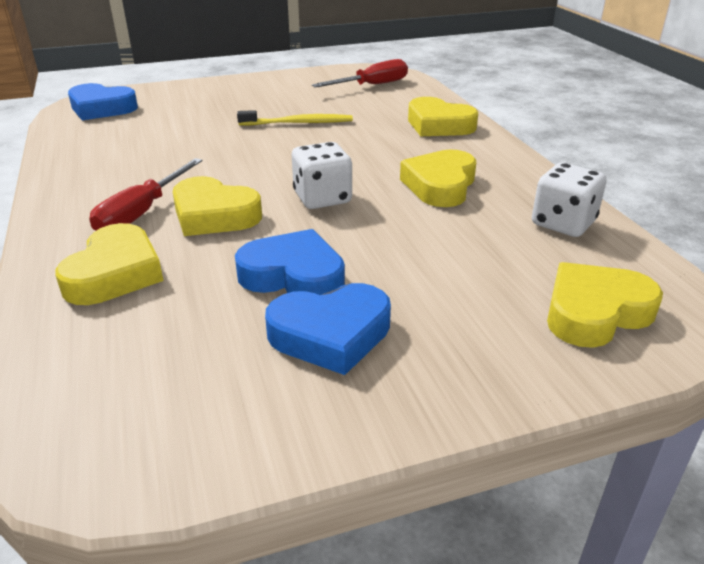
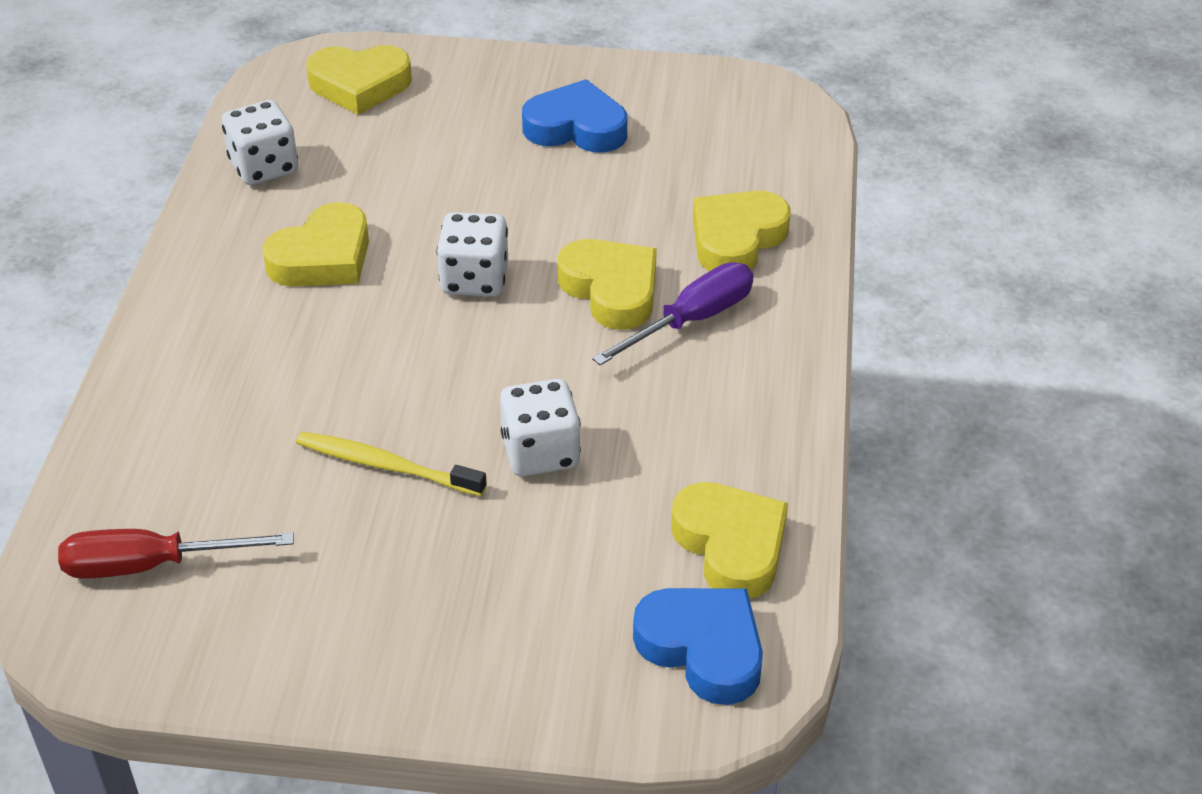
camera: 155 degrees left, 10 degrees up
red screwdriver [89,158,203,231] -> purple screwdriver [592,262,754,366]
blue heart [235,229,345,295] -> none
yellow heart [408,97,478,136] -> yellow heart moved to [671,482,788,599]
none -> white dice [500,379,581,476]

